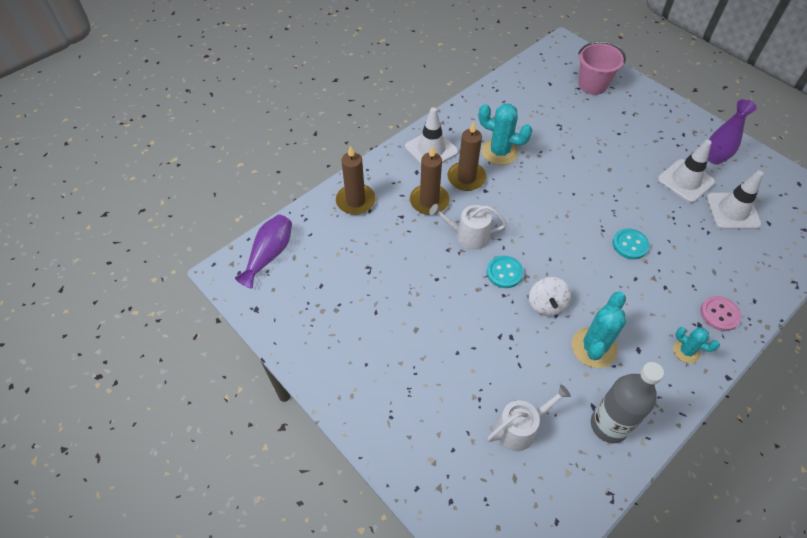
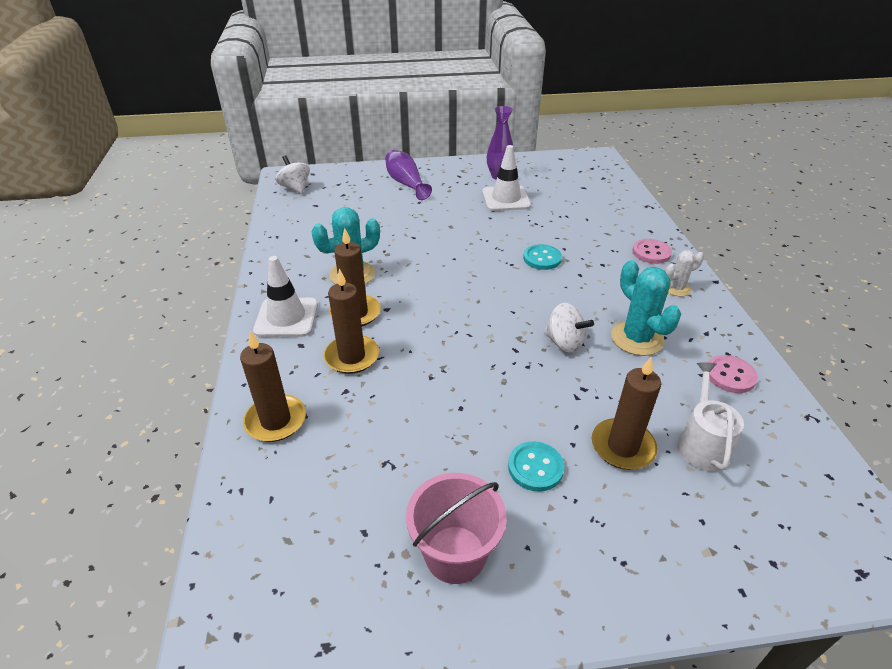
camera: 55 degrees left, 15 degrees down
purple vase [235,214,292,289] -> purple vase moved to [385,150,432,200]
white watering can [429,204,507,250] -> none
turquoise button [487,256,523,288] -> turquoise button moved to [508,441,564,492]
pink bucket [578,41,626,95] -> pink bucket moved to [406,473,507,584]
grey bottle [591,362,664,443] -> pink button [708,355,758,393]
turquoise cactus [673,327,720,363] -> white cactus [666,250,704,297]
white traffic cone [706,171,763,229] -> none
none -> white spinning top [276,155,310,194]
none -> brown candle [592,357,661,470]

